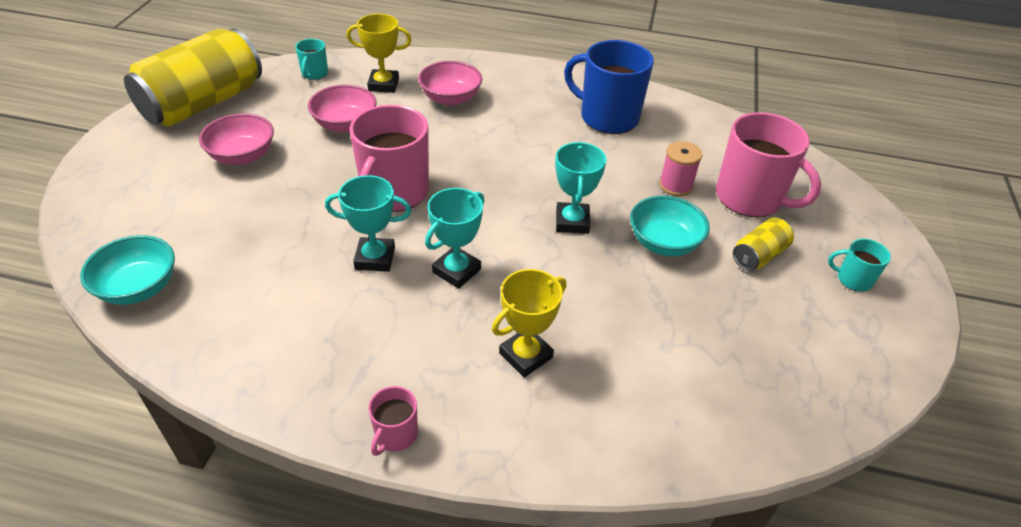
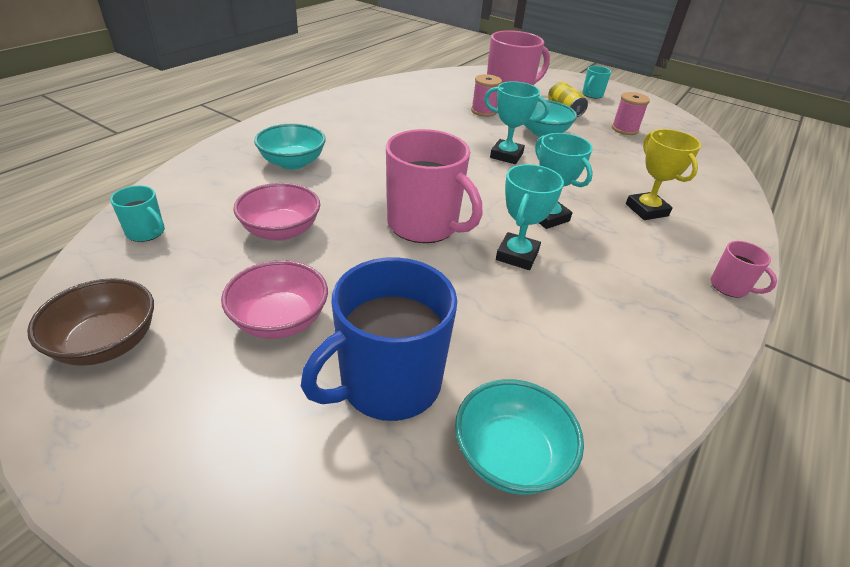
camera: 70 degrees left, 5 degrees down
yellow can [124,28,262,127] -> brown bowl [27,278,154,366]
yellow trophy [347,14,412,93] -> none
pink bowl [418,61,482,106] -> turquoise bowl [254,124,326,170]
blue mug [564,40,654,134] -> blue mug moved to [301,257,457,421]
none -> pink spool [612,92,650,135]

